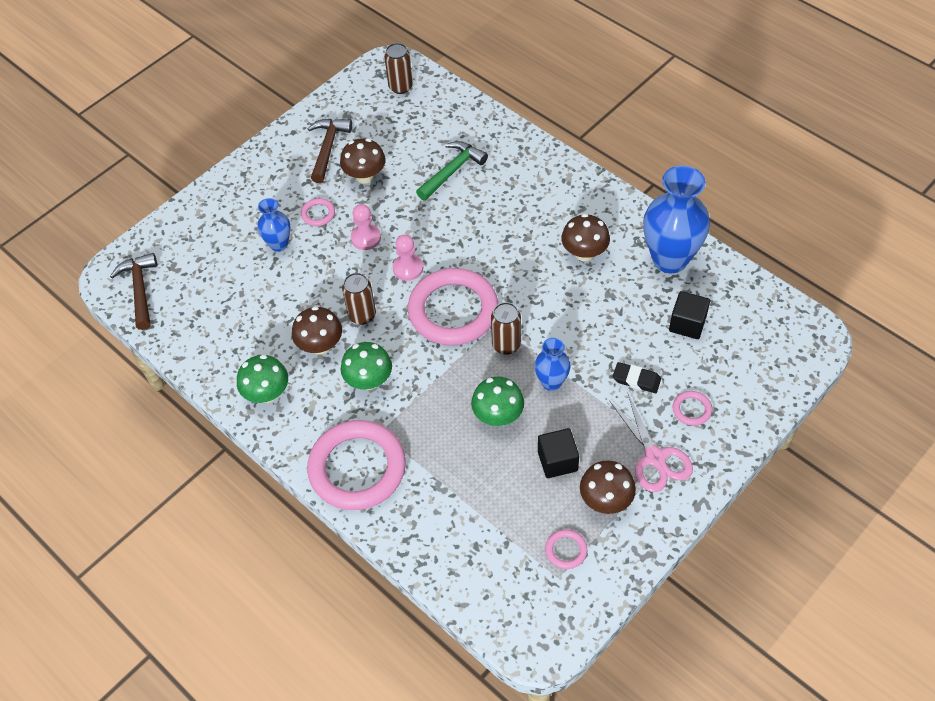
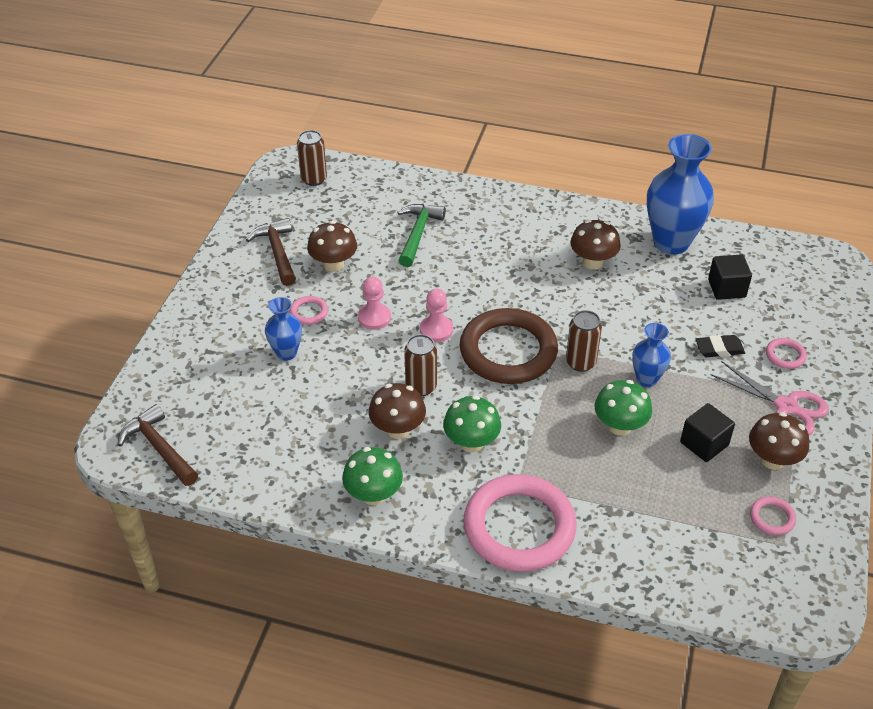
camera: 30 degrees left, 10 degrees down
pink ring [408,268,498,345] -> brown ring [460,308,558,384]

